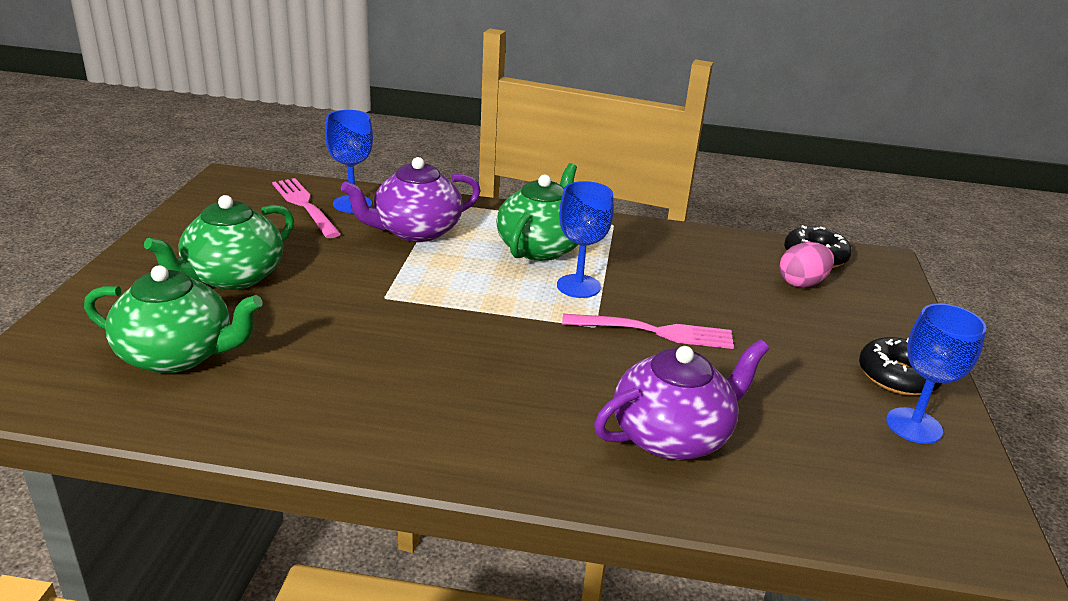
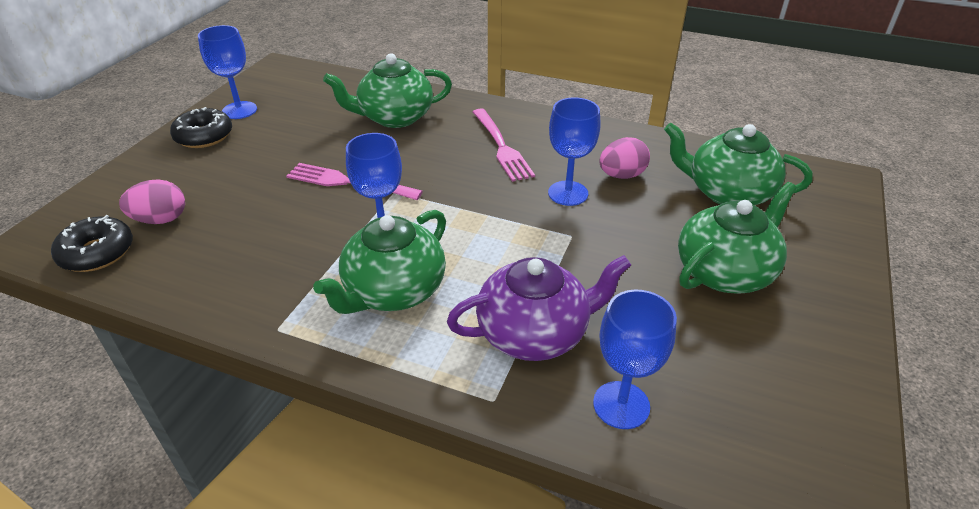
camera: 165 degrees left, 10 degrees up
pink fork [272,178,341,238] -> pink fork moved to [473,108,535,182]
purple teapot [594,339,769,460] -> green teapot [323,53,452,128]
none -> blue goblet [548,97,600,206]
none -> pink egg [599,137,650,179]

